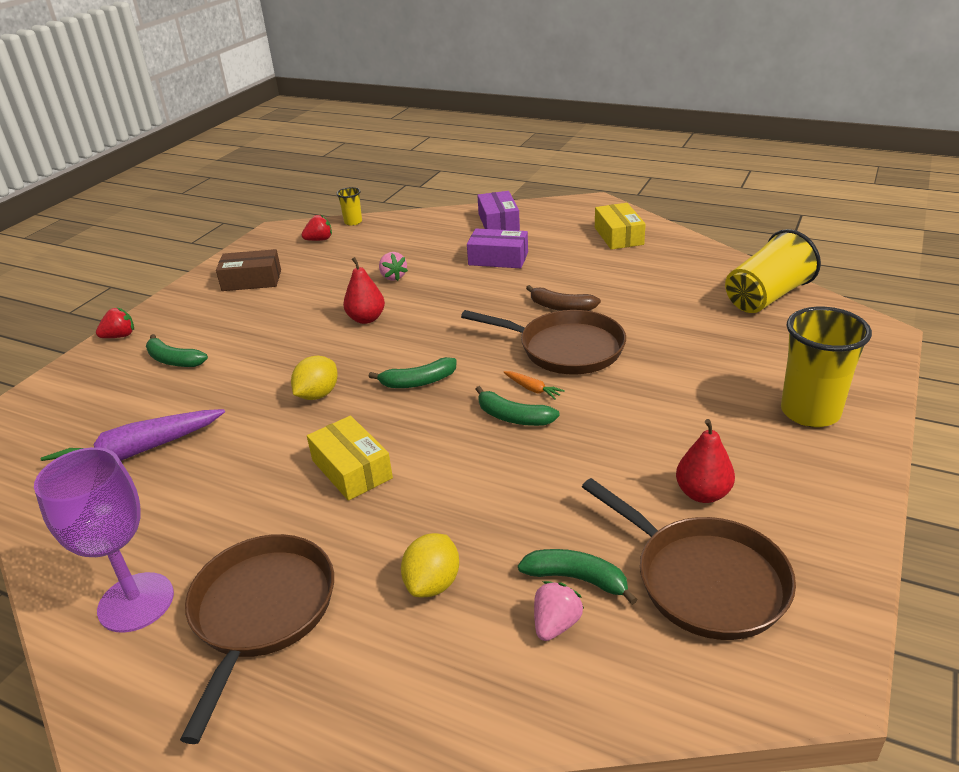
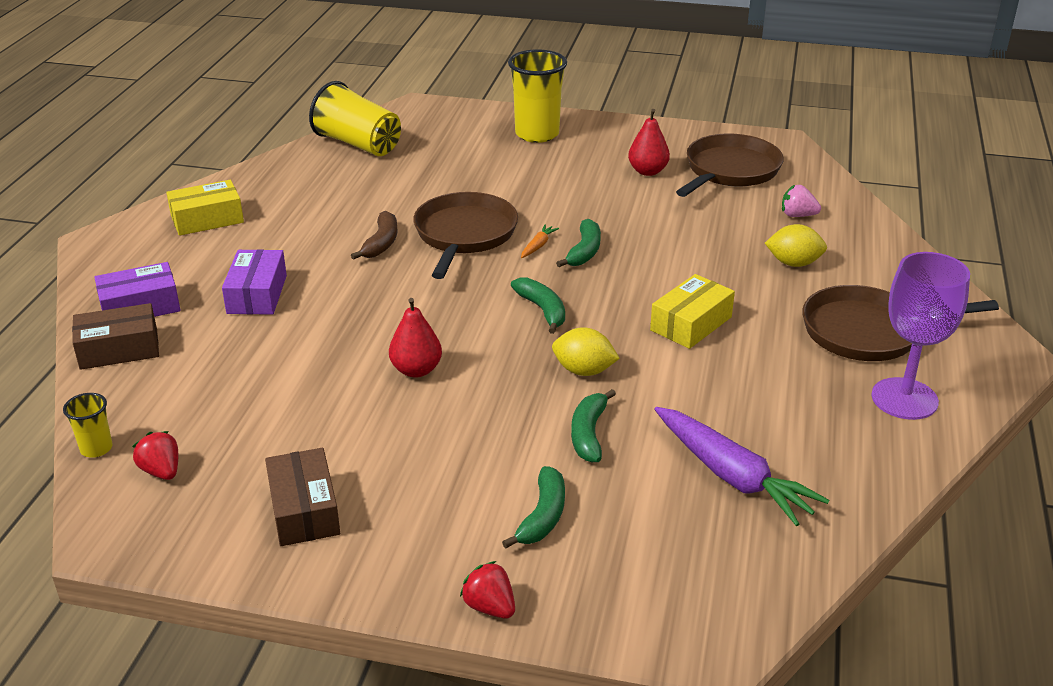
camera: 105 degrees left, 0 degrees up
pink strawberry [379,252,408,281] -> none
green banana [518,549,638,605] -> green banana moved to [571,389,616,462]
none -> brown box [72,303,159,370]

